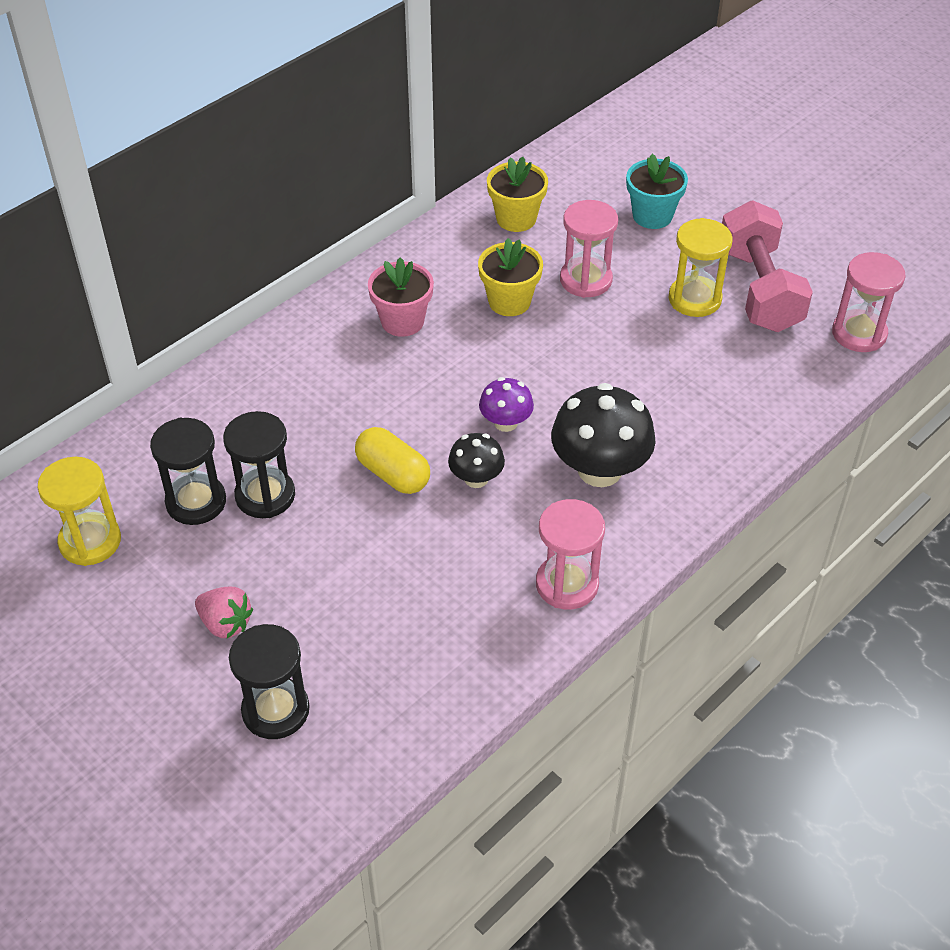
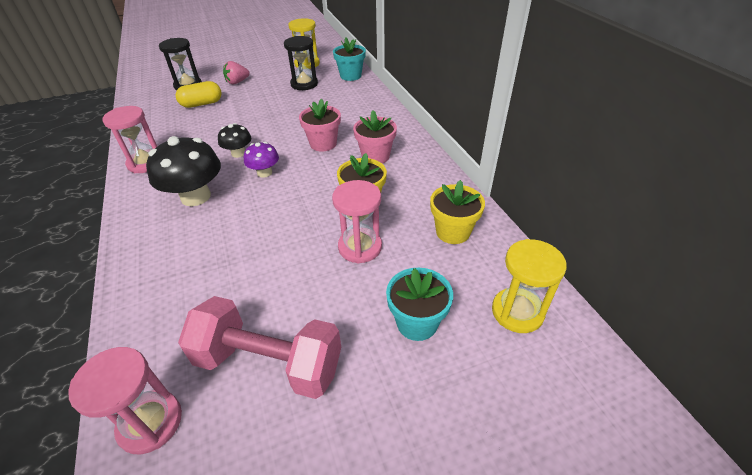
camera: 115 degrees right, 5 degrees down
black hourglass [223,411,295,518] -> none
yellow capsule [355,427,430,494] -> yellow capsule moved to [175,81,222,108]
yellow hourglass [669,218,733,317] -> yellow hourglass moved to [492,239,567,333]
none -> pink flower pot [299,99,341,152]
none -> turquoise flower pot [333,38,366,81]

